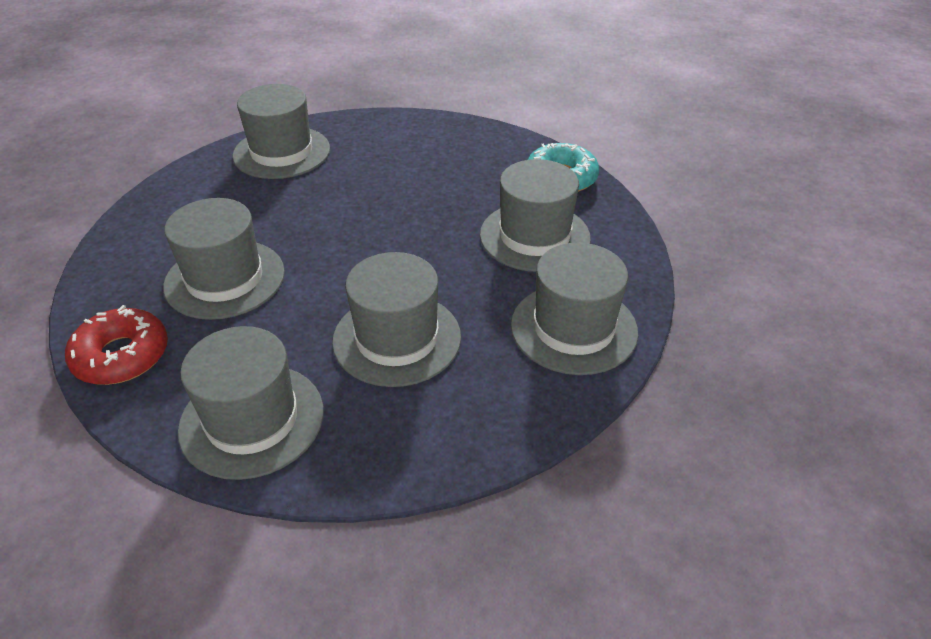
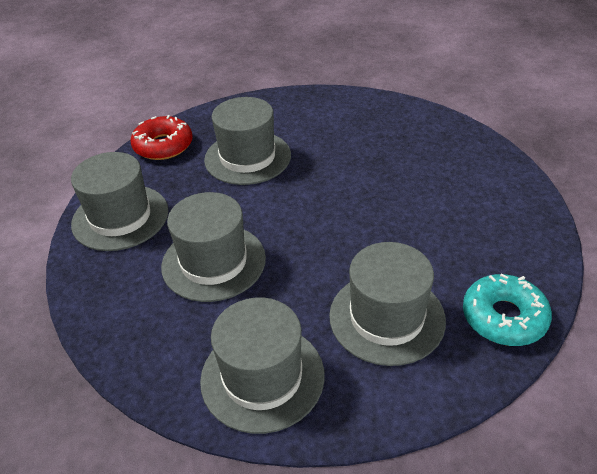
camera: 75 degrees right, 0 degrees up
grey hat [232,84,330,179] -> none

